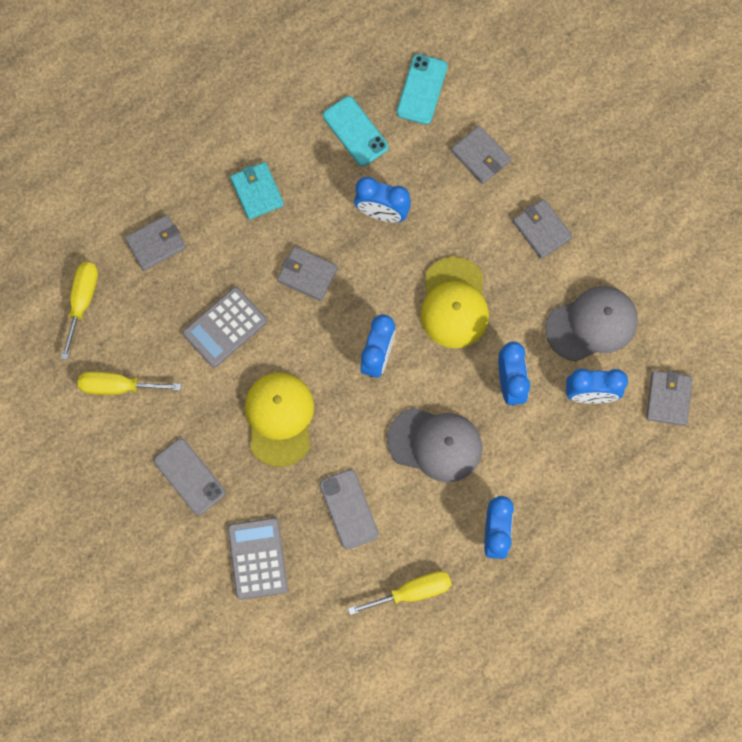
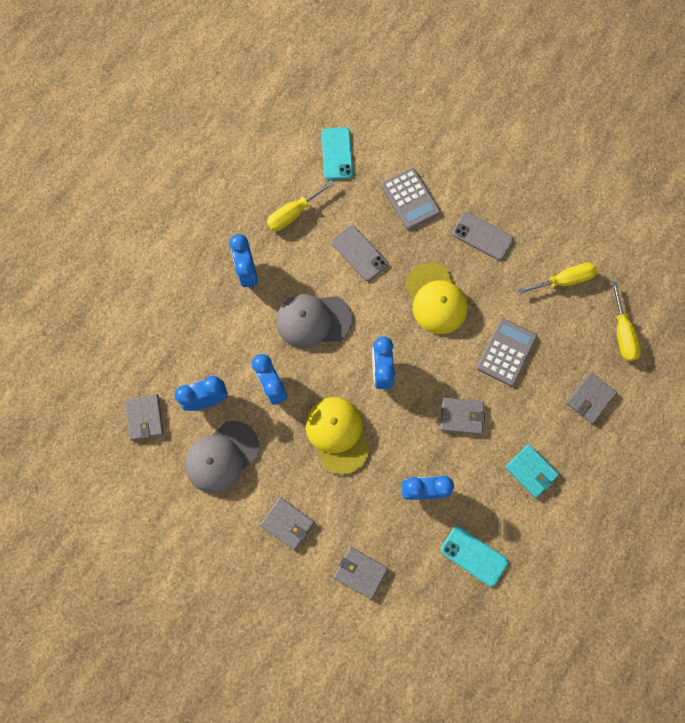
camera: 160 degrees right, 0 degrees up
turquoise phone [397,54,447,124] -> turquoise phone moved to [322,127,353,180]

